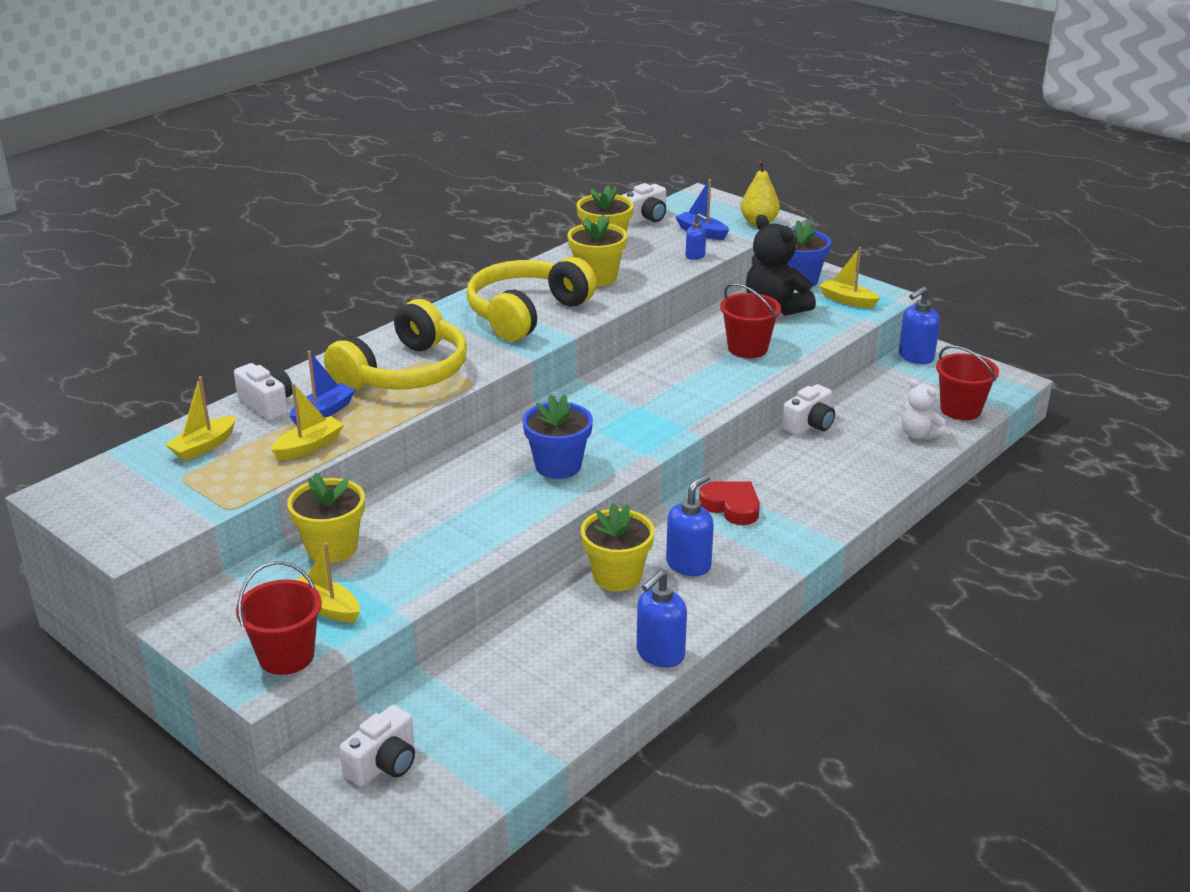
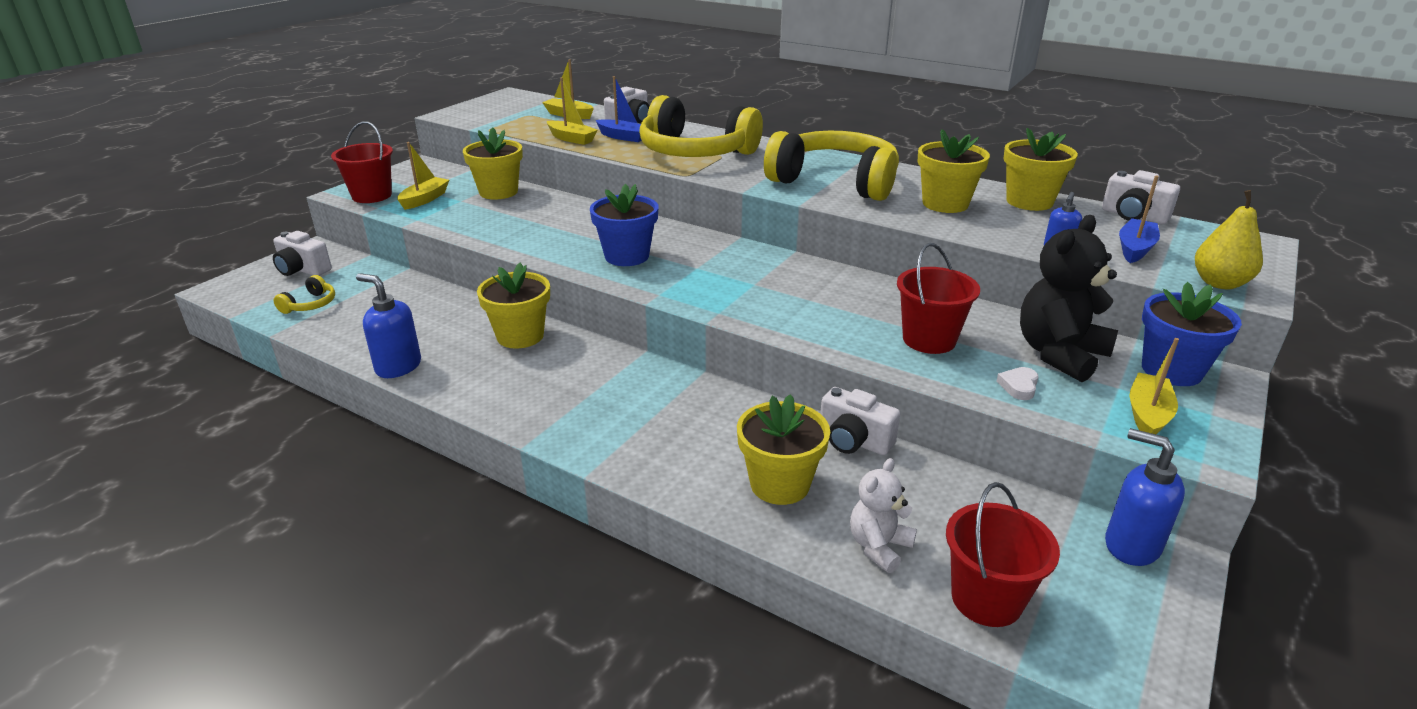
camera: 80 degrees right, 0 degrees up
blue soap dispenser [666,474,714,576] -> none
red heart [699,481,760,525] -> none
none -> yellow headphones [273,275,335,314]
none -> yellow flower pot [737,394,830,505]
none -> white heart [996,367,1039,400]

